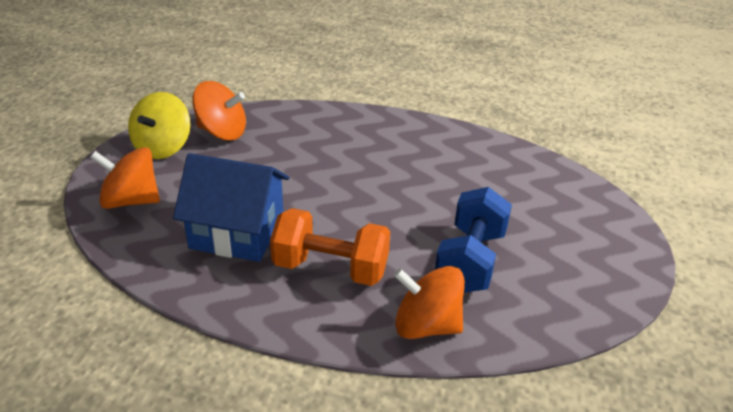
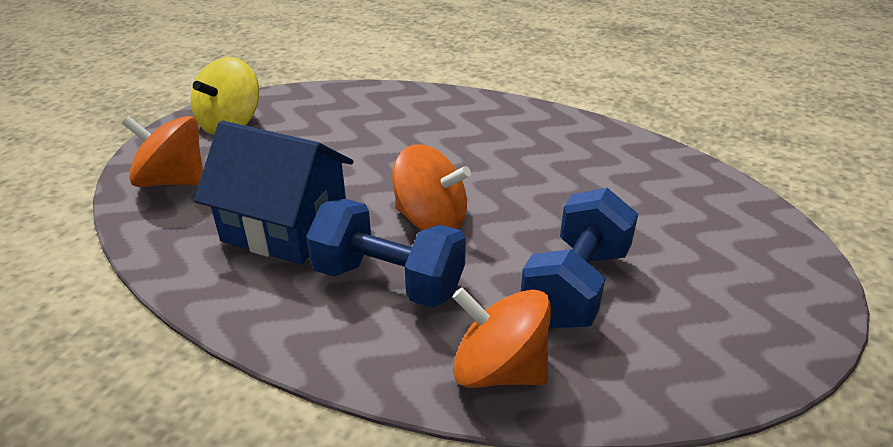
camera: 10 degrees right, 0 degrees up
orange spinning top [192,81,246,141] -> orange spinning top moved to [392,145,471,231]
orange dumbbell [270,208,390,286] -> blue dumbbell [306,199,466,308]

